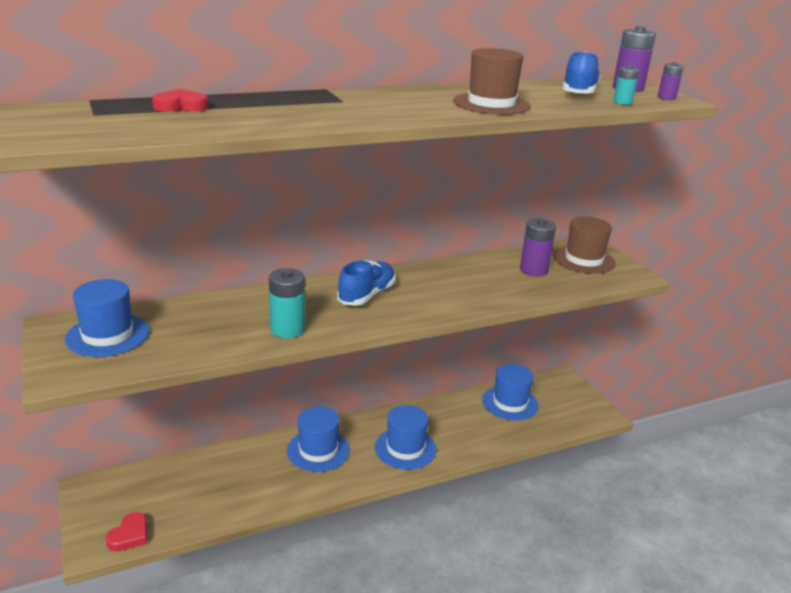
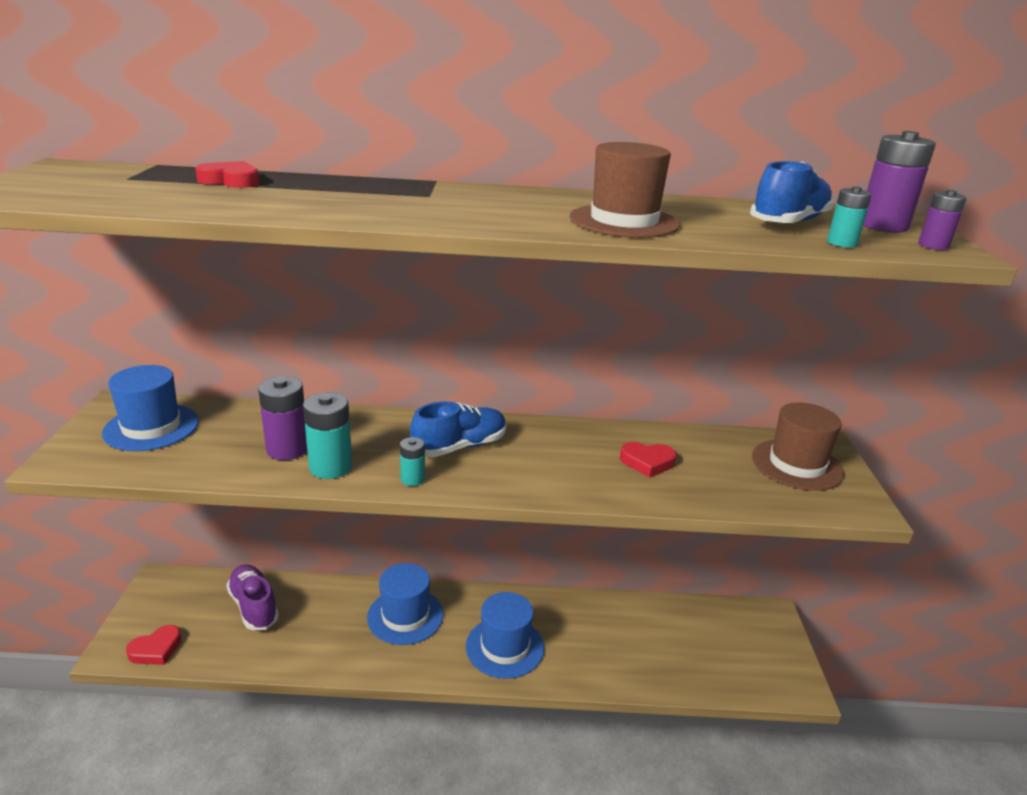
camera: 25 degrees right, 0 degrees up
blue hat [482,364,539,421] -> none
purple battery [520,218,556,277] -> purple battery moved to [258,376,307,460]
none -> purple shoe [226,564,279,630]
none -> turquoise battery [400,437,425,486]
none -> red heart [620,442,677,478]

